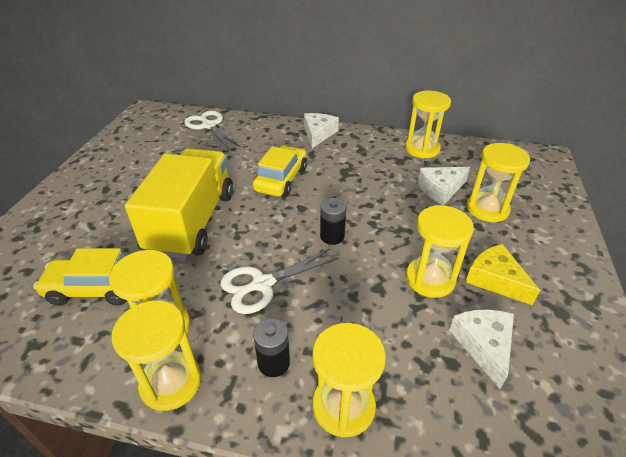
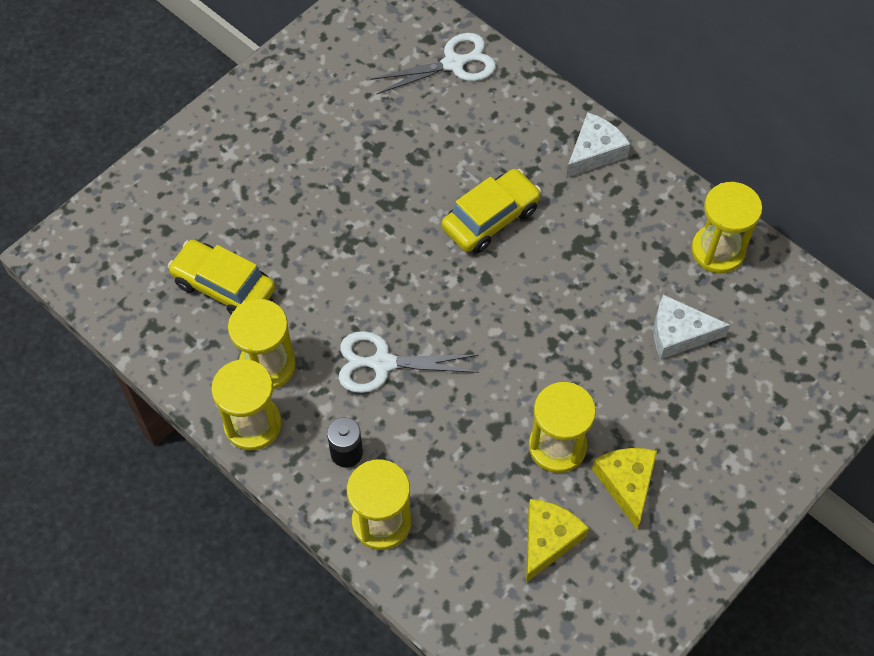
camera: 30 degrees right, 20 degrees up
yellow truck [125,148,233,259] -> none
white scissors [184,111,241,150] -> white scissors turned 75 degrees clockwise [370,33,496,94]
black battery [320,198,347,245] -> none
white cheese [449,309,514,389] -> yellow cheese [526,499,589,583]
yellow hourglass [467,143,530,222] -> none

